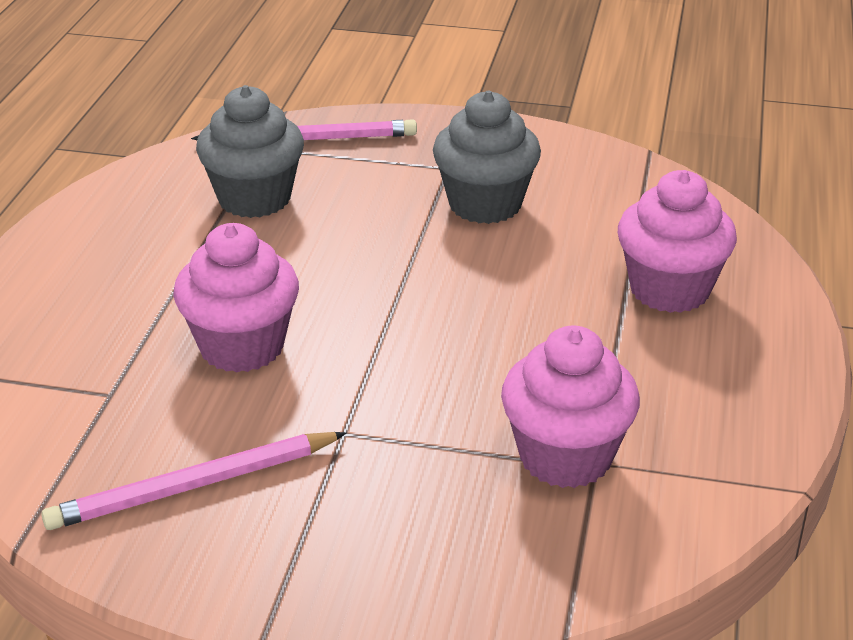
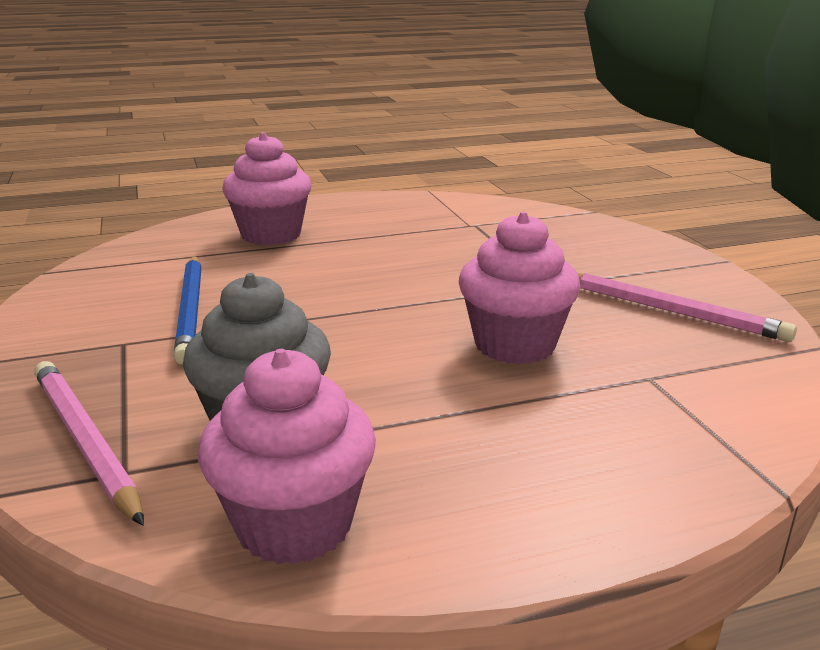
camera: 120 degrees left, 10 degrees down
grey cupcake [433,91,541,224] -> blue pencil [173,256,202,365]
pink cupcake [501,326,640,488] -> pink cupcake moved to [198,349,376,565]

